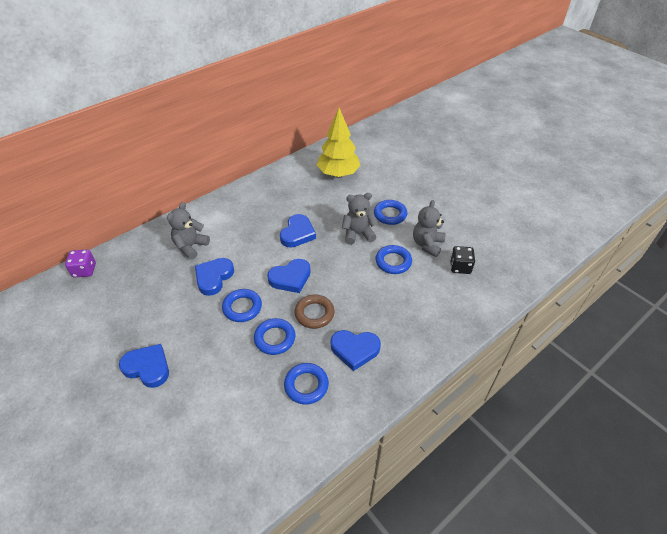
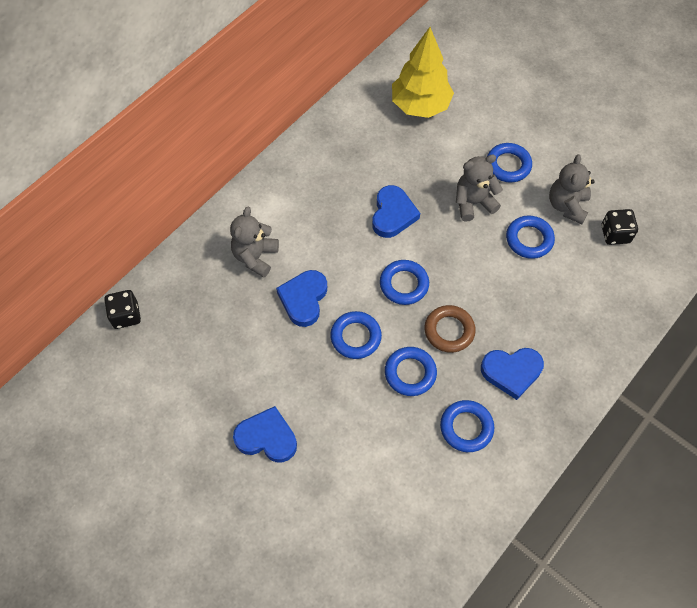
camera: 10 degrees left, 15 degrees up
purple dice [65,250,96,277] -> black dice [104,290,141,329]
blue heart [267,259,311,293] -> blue ring [380,260,429,305]

